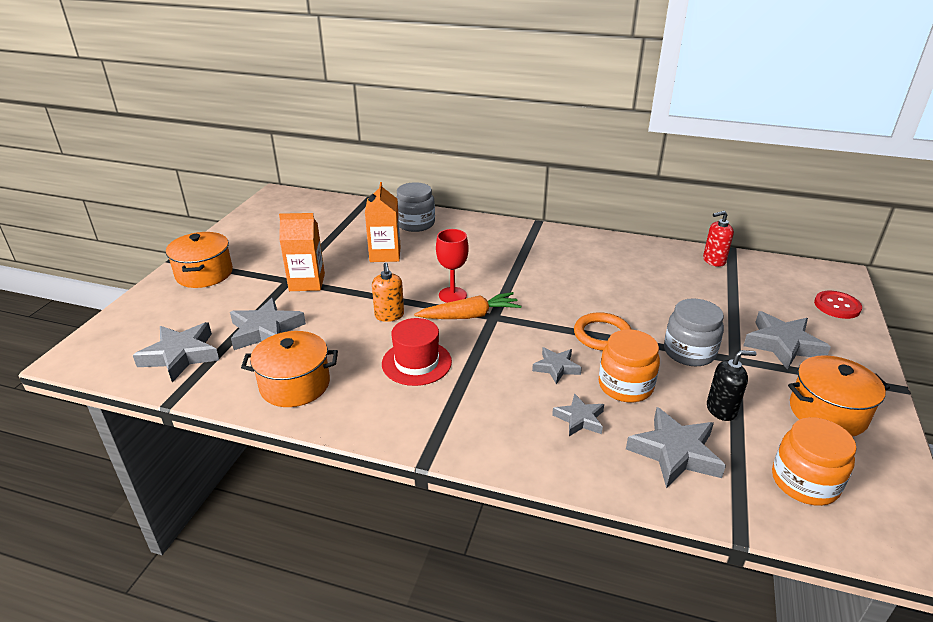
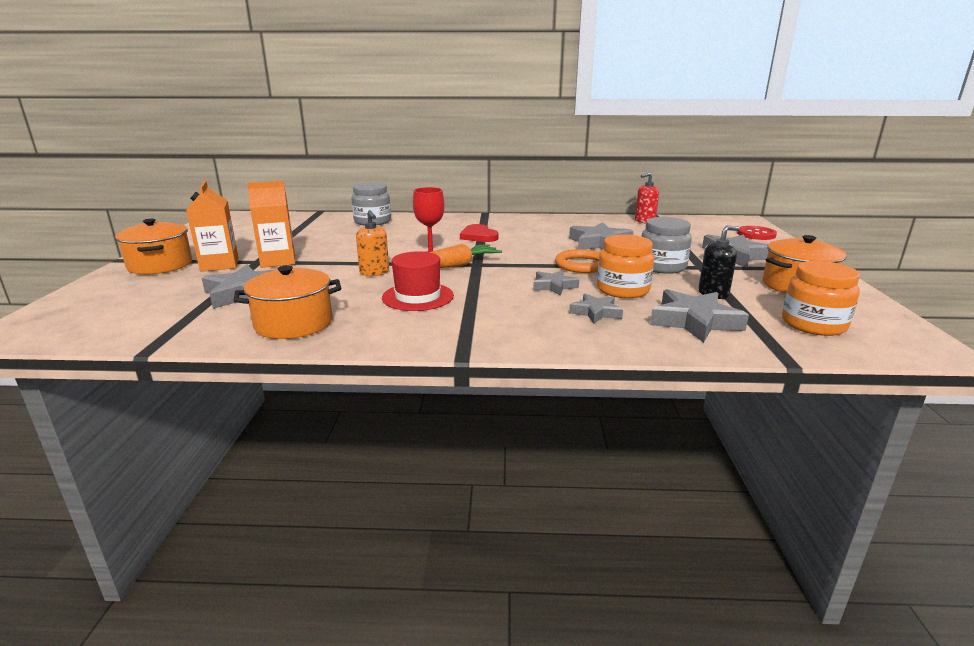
camera: 15 degrees left, 10 degrees down
grey star [133,322,219,382] -> grey star moved to [569,222,633,250]
orange carton [365,182,401,262] -> orange carton moved to [186,181,239,272]
none -> red heart [460,224,499,242]

